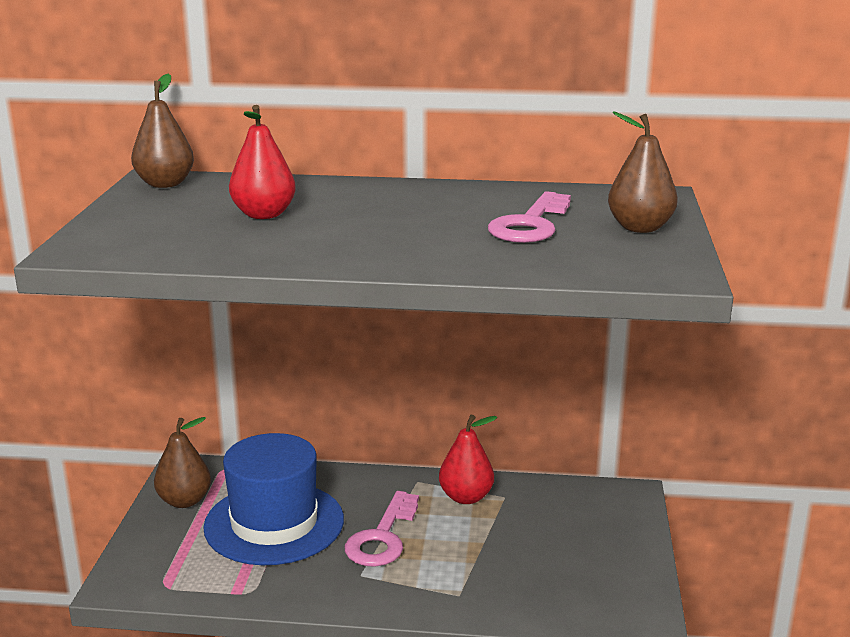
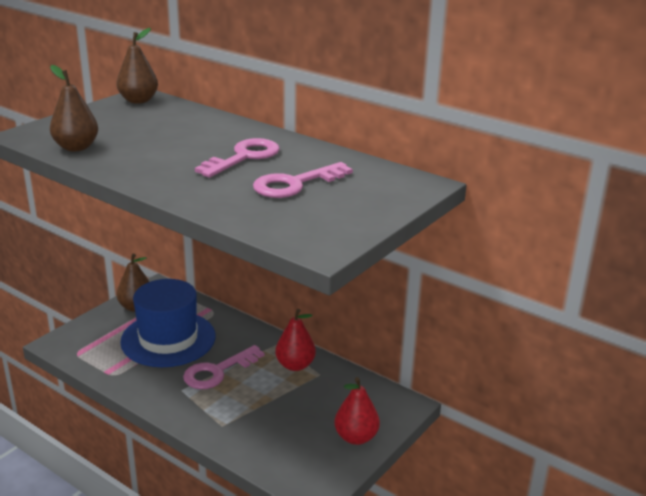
camera: 30 degrees right, 5 degrees up
red pear [229,105,296,219] -> red pear moved to [334,377,380,445]
brown pear [608,112,678,233] -> brown pear moved to [50,65,98,151]
none -> pink key [195,138,280,178]

